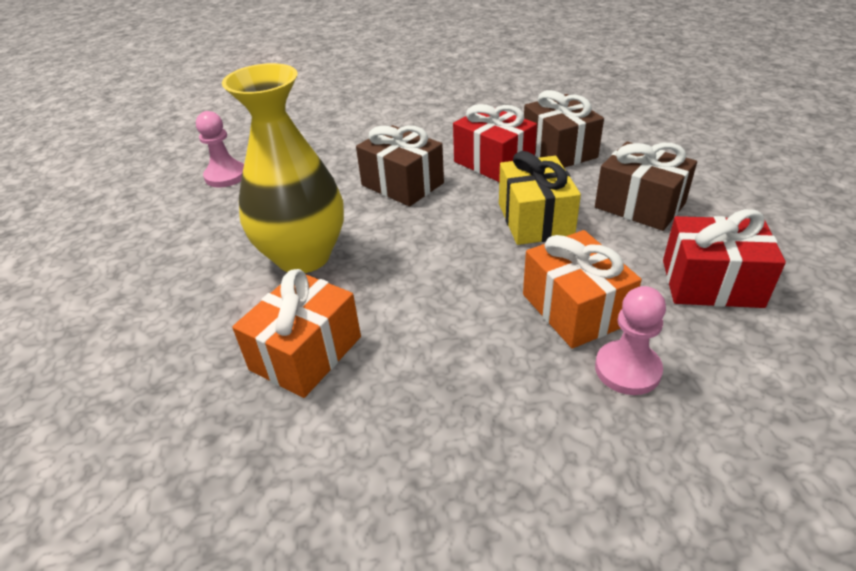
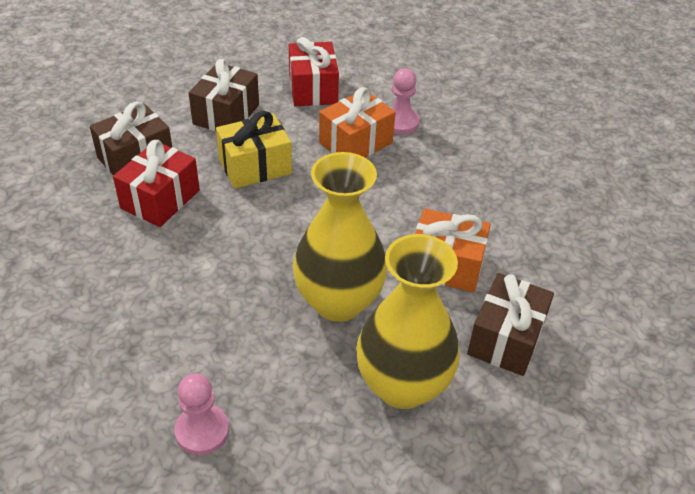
camera: 110 degrees left, 5 degrees up
brown gift [356,125,444,206] -> brown gift moved to [467,273,554,376]
none -> yellow vase [356,234,460,409]

